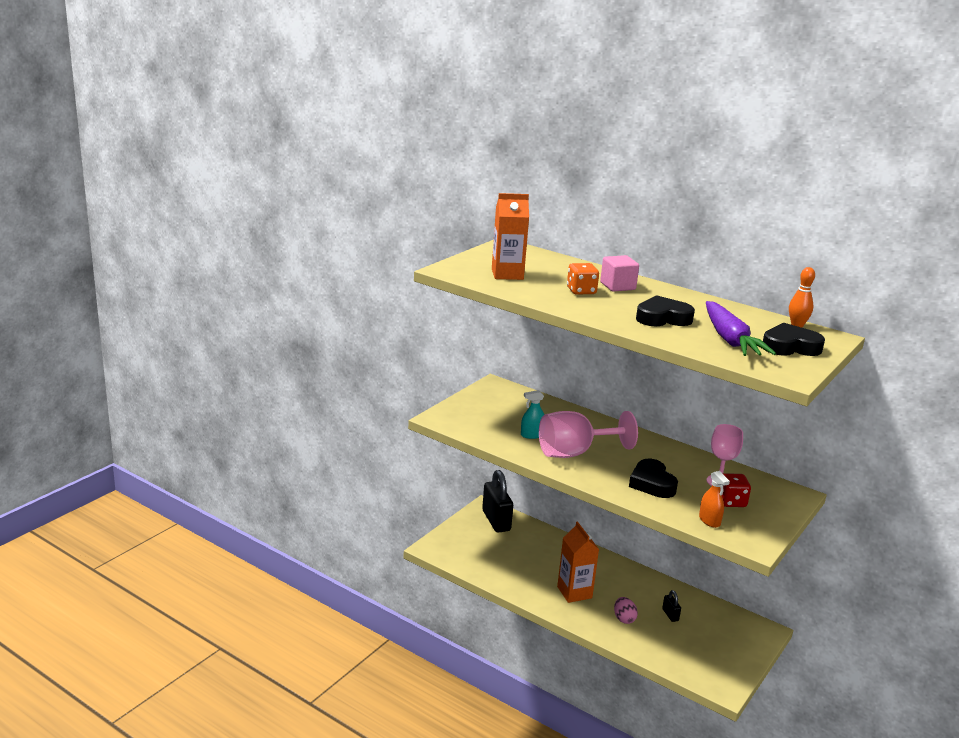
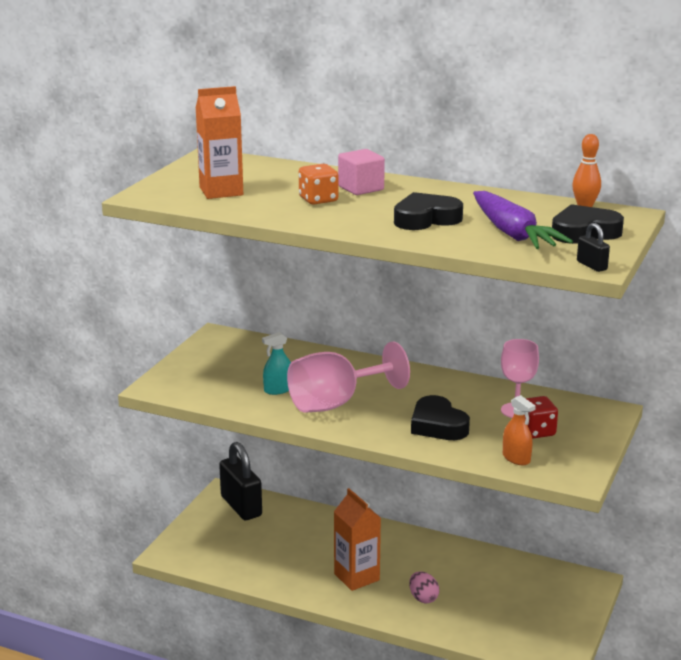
camera: 10 degrees left, 0 degrees up
black padlock [662,590,681,622] -> black padlock moved to [577,223,610,272]

